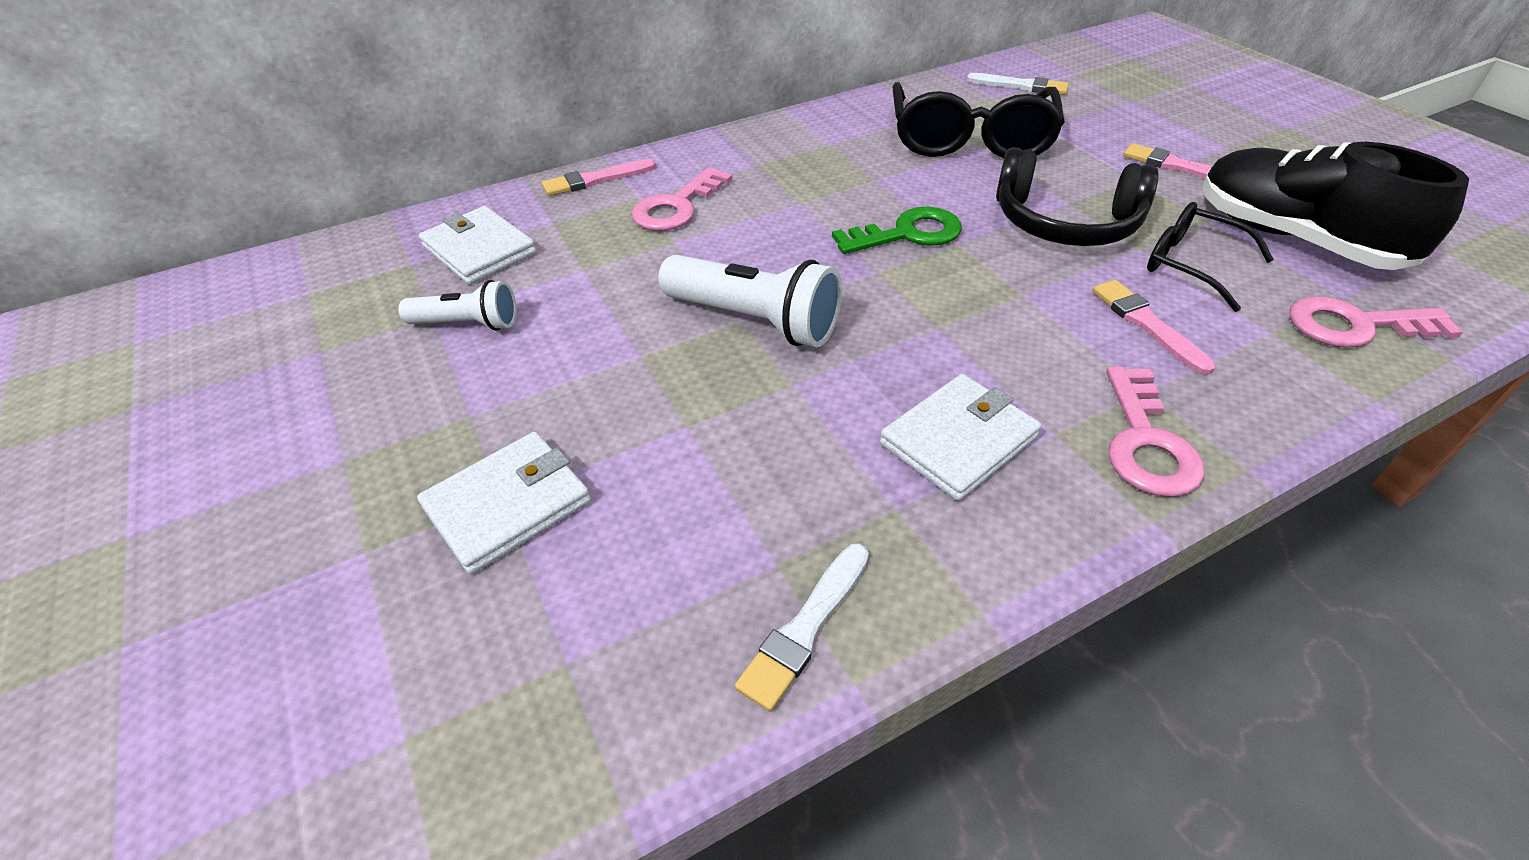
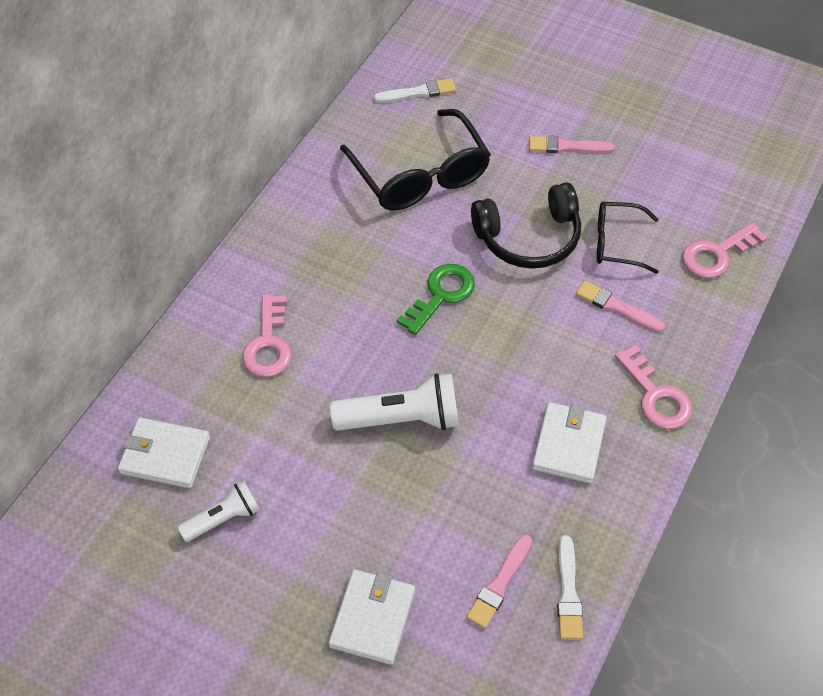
camera: 35 degrees left, 10 degrees up
pink brush [542,159,656,196] -> pink brush moved to [466,535,532,629]
black shoe [1202,142,1469,270] -> none

